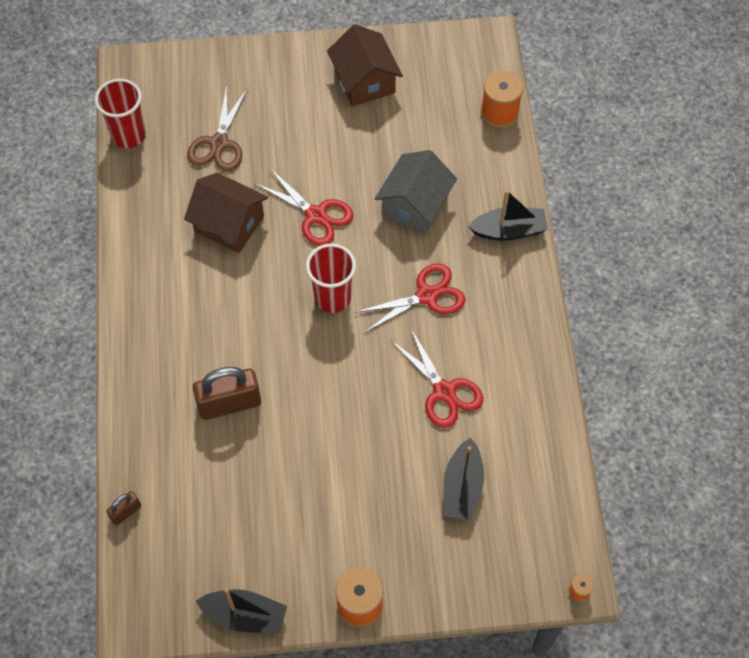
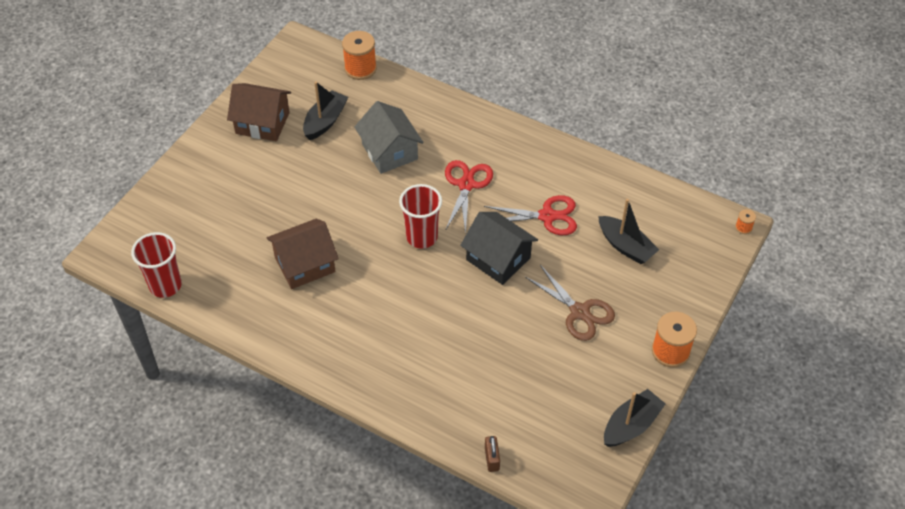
camera: 55 degrees left, 10 degrees down
brown scissors [187,85,248,171] -> brown scissors moved to [525,265,615,341]
brown padlock [193,367,261,420] -> none
red scissors [254,169,354,246] -> none
black boat [468,190,548,241] -> black boat moved to [303,81,348,140]
none -> black house [460,212,538,285]

